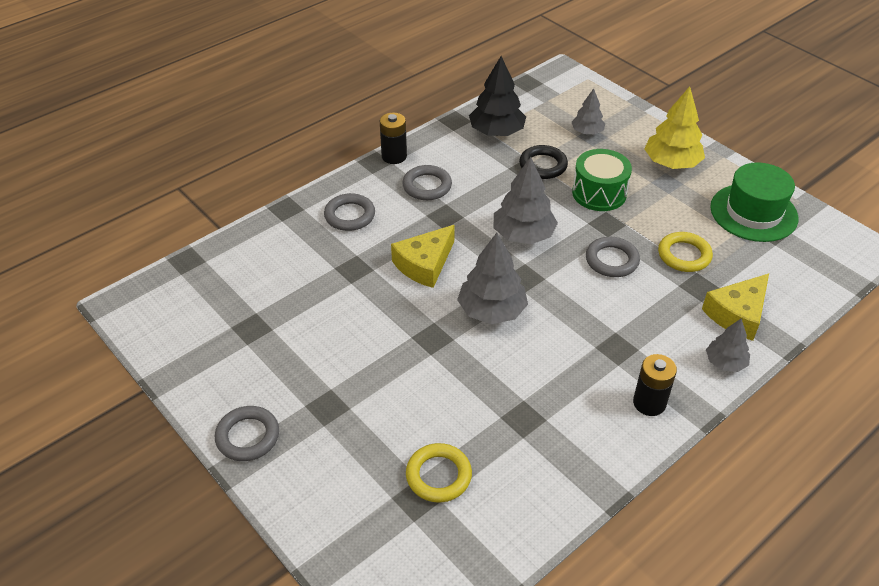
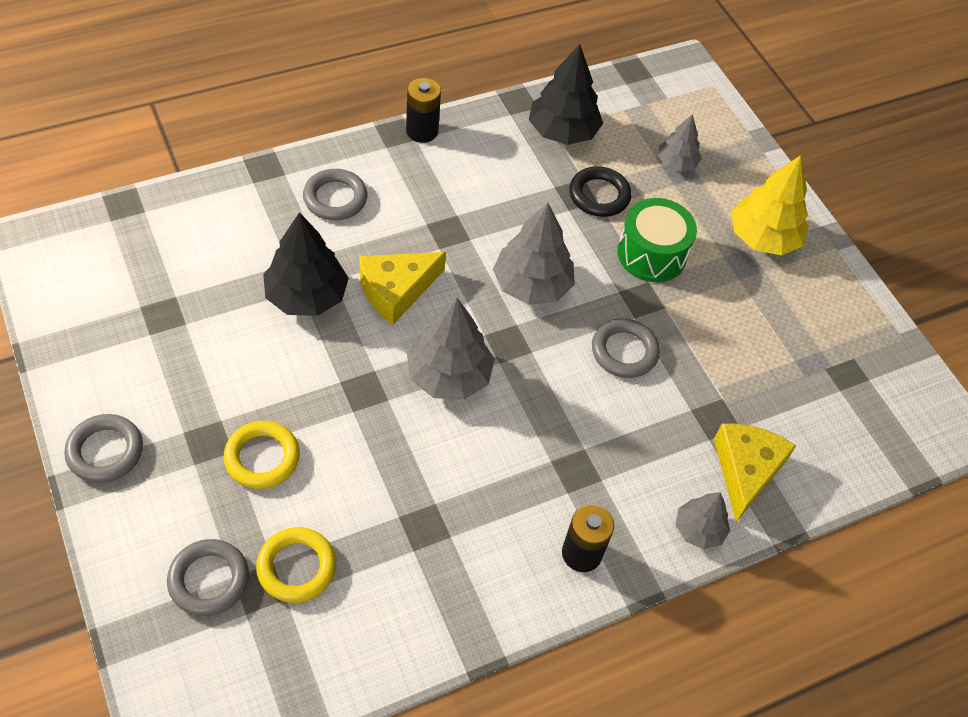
camera: 10 degrees right, 10 degrees up
grey ring [402,165,452,200] -> grey ring moved to [167,539,249,616]
yellow ring [658,232,713,272] -> yellow ring moved to [224,421,300,489]
yellow cheese [702,273,769,341] -> yellow cheese turned 135 degrees clockwise [714,423,796,522]
green hat [710,162,799,242] -> none
none -> black tree [263,212,349,316]

